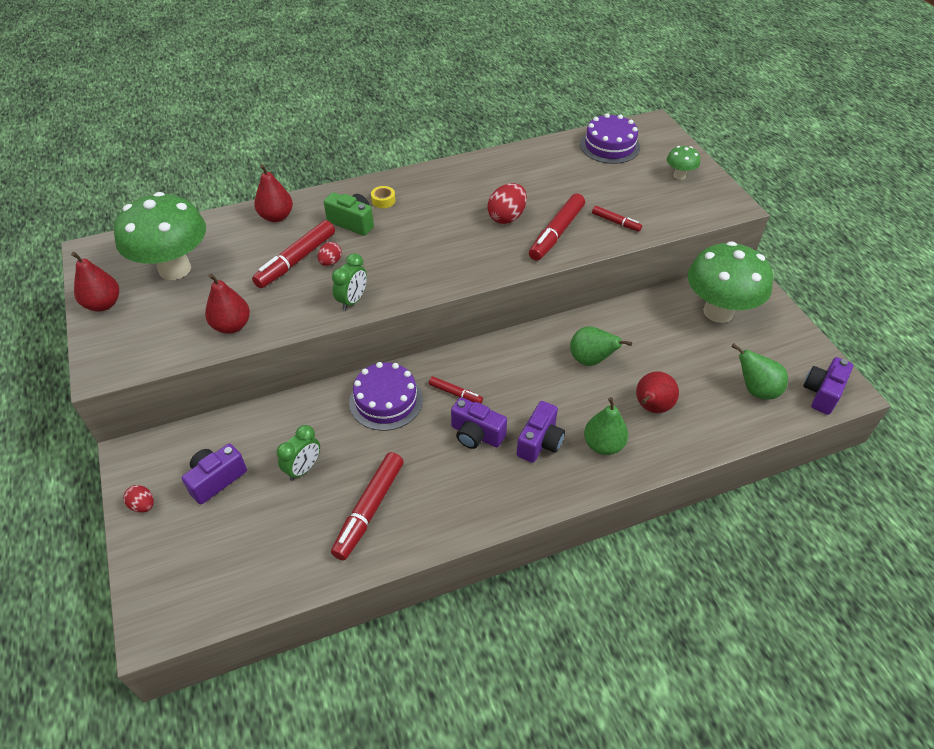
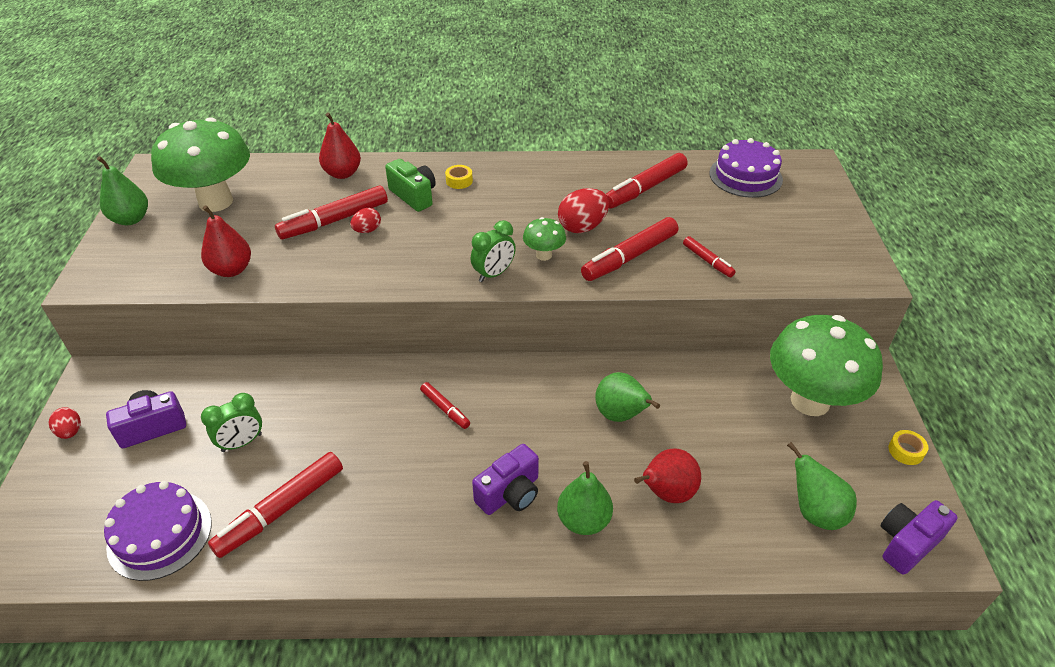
camera: 20 degrees right, 5 degrees down
red pear [71,252,119,312] -> green pear [97,156,148,225]
green clock [332,253,367,311] -> green clock moved to [471,220,516,282]
purple cake [349,362,423,431] -> purple cake moved to [104,481,212,581]
purple camera [451,397,507,449] -> none
green mushroom [667,146,700,180] -> green mushroom moved to [523,217,566,261]
none -> red marker [606,153,688,209]
none -> yellow tape [888,430,928,465]

